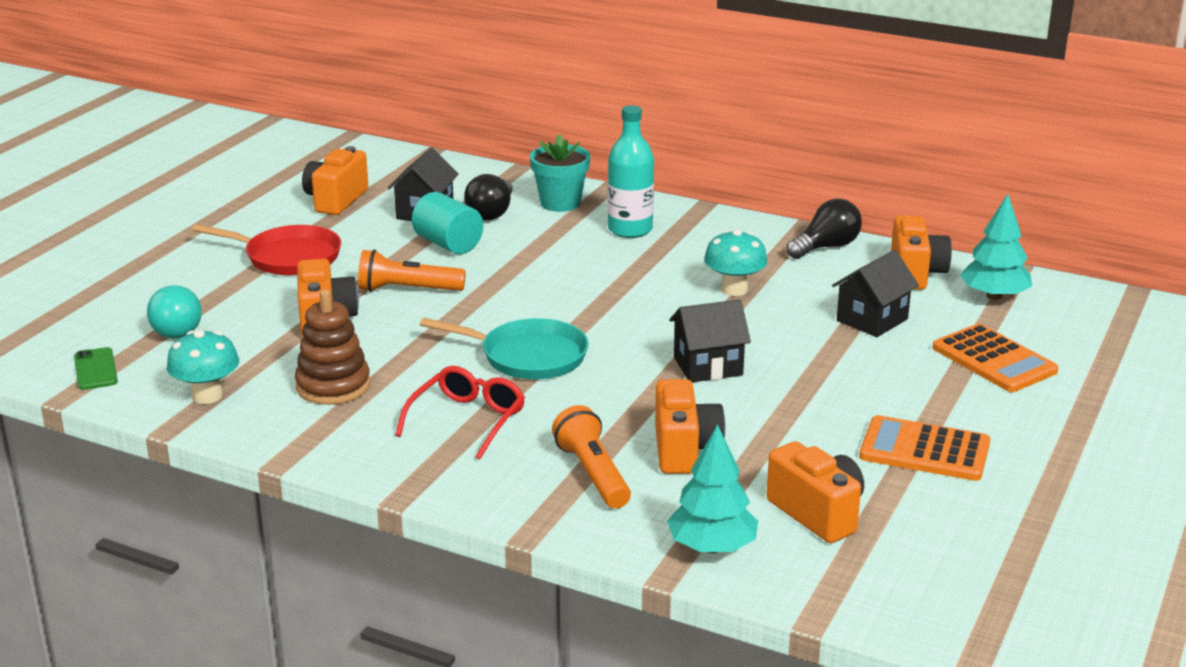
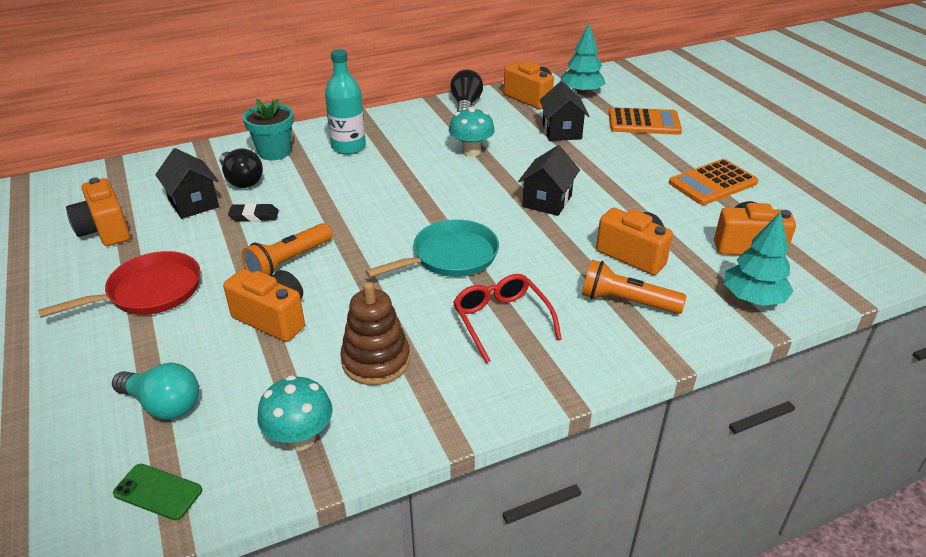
camera: 50 degrees left, 10 degrees up
turquoise cylinder [412,192,483,254] -> black eraser [228,203,279,222]

